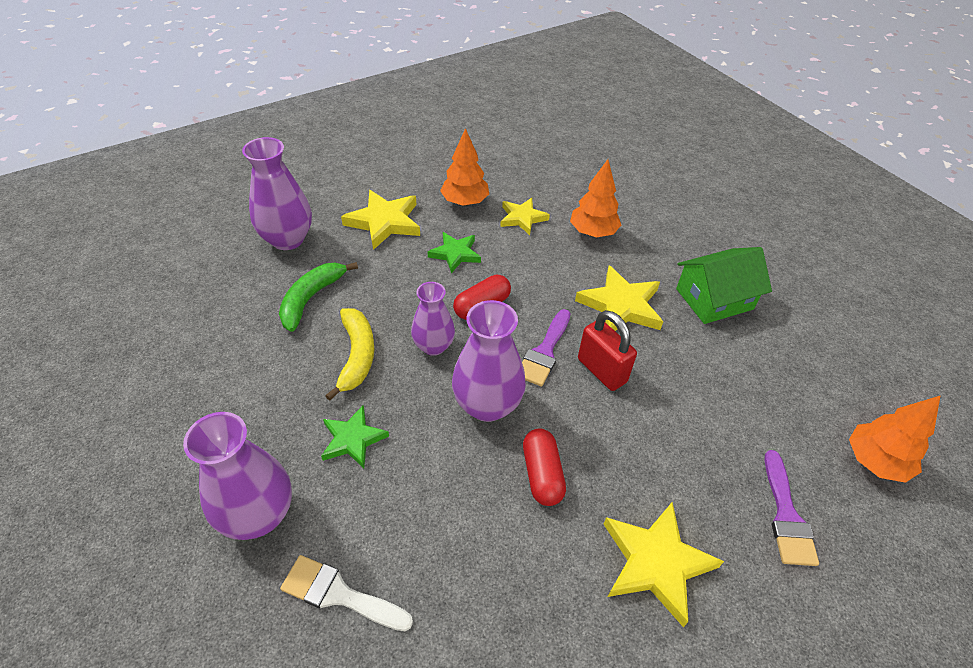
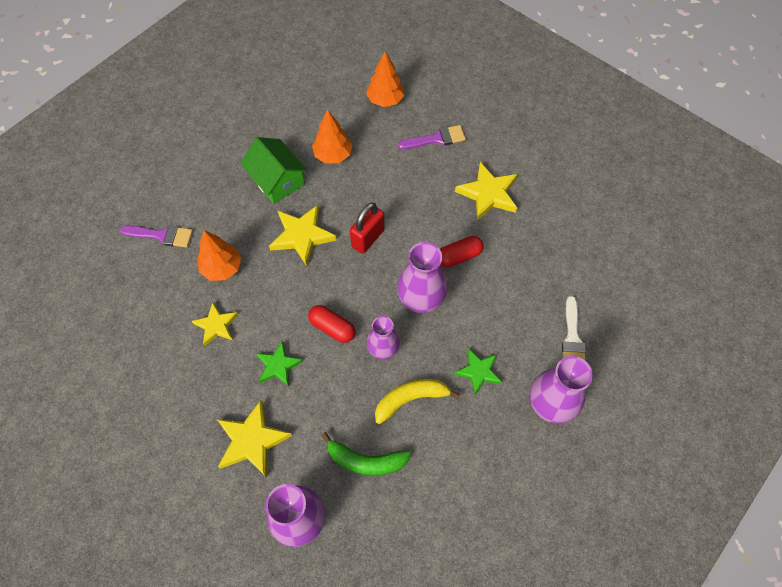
camera: 105 degrees left, 15 degrees up
orange tree [440,128,489,206] -> orange tree moved to [312,109,352,164]
purple brush [522,309,571,386] -> purple brush moved to [120,225,193,248]

